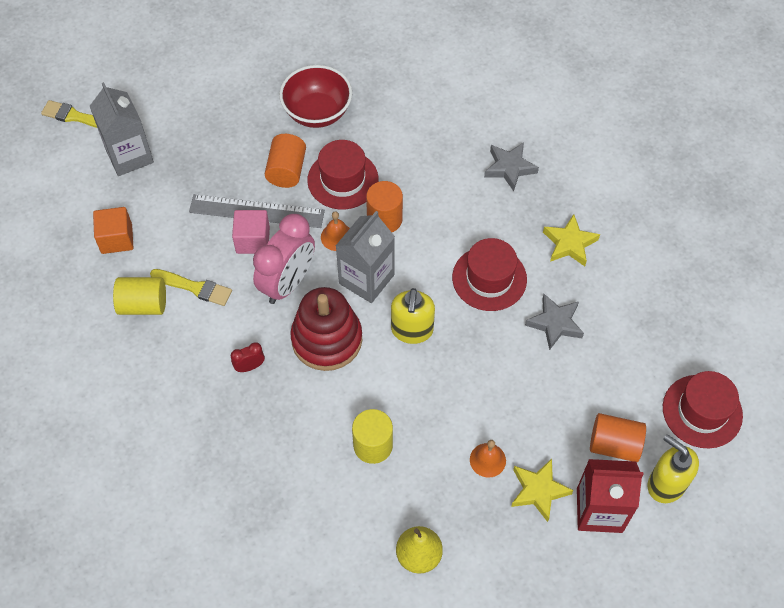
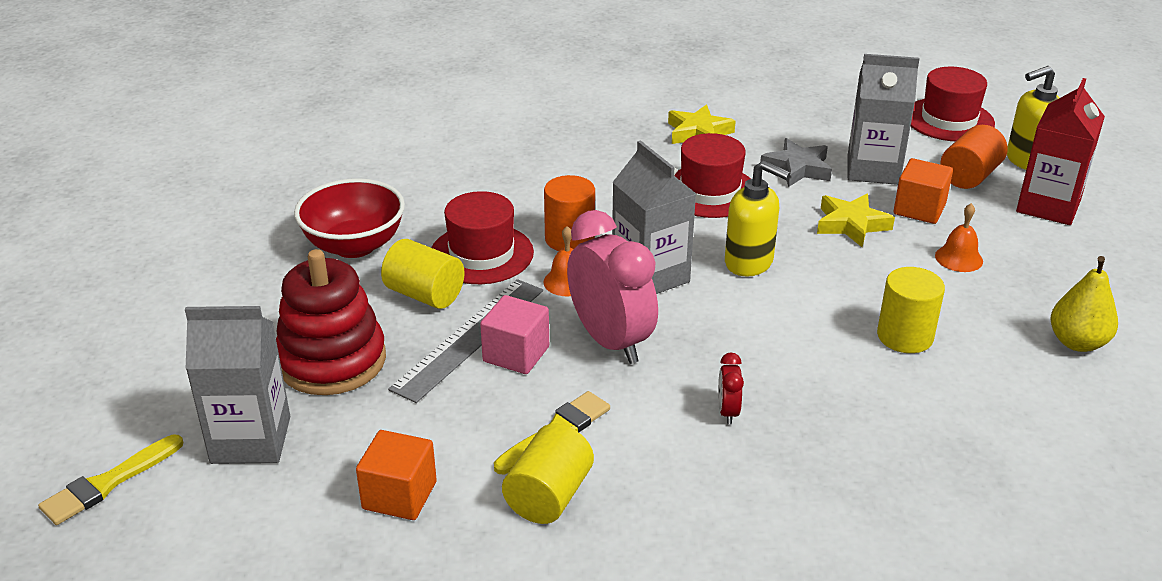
camera: 65 degrees left, 25 degrees down
orange cylinder [265,134,306,188] -> yellow cylinder [381,239,465,309]
red stacking toy [290,287,362,371] -> red stacking toy moved to [276,249,386,395]
grey star [484,143,539,191] -> none
yellow star [511,459,574,522] -> yellow star moved to [817,194,895,247]
none -> grey carton [848,54,919,185]
none -> orange cube [894,158,953,224]

